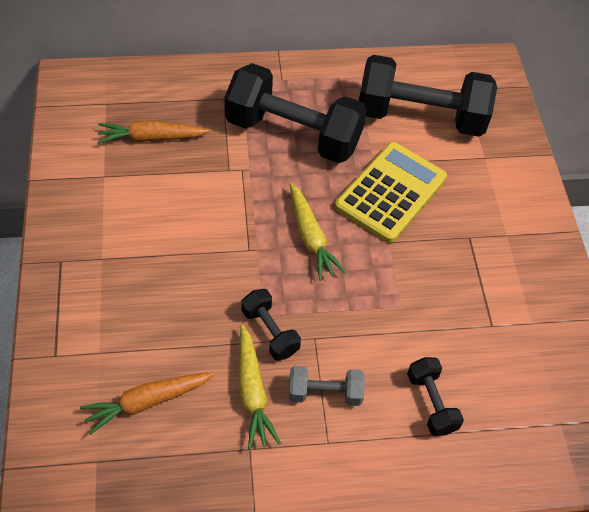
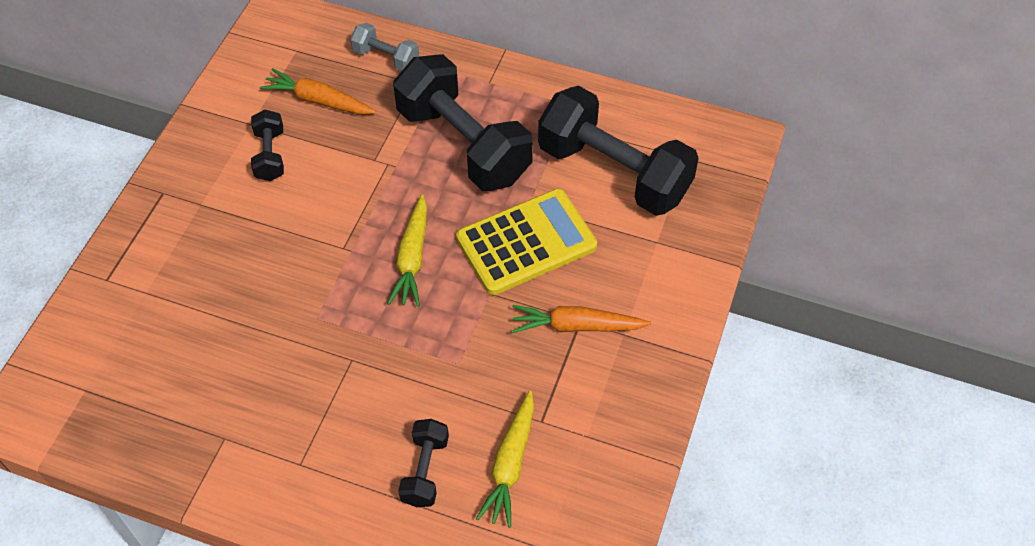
camera: 30 degrees right, 0 degrees up
orange carrot [80,372,215,435] -> orange carrot moved to [512,305,651,333]
yellow carrot [239,324,281,450] -> yellow carrot moved to [476,390,534,528]
black dumbbell [241,289,301,361] -> black dumbbell moved to [251,110,284,181]
grey dumbbell [289,366,365,406] -> grey dumbbell moved to [350,23,419,71]

